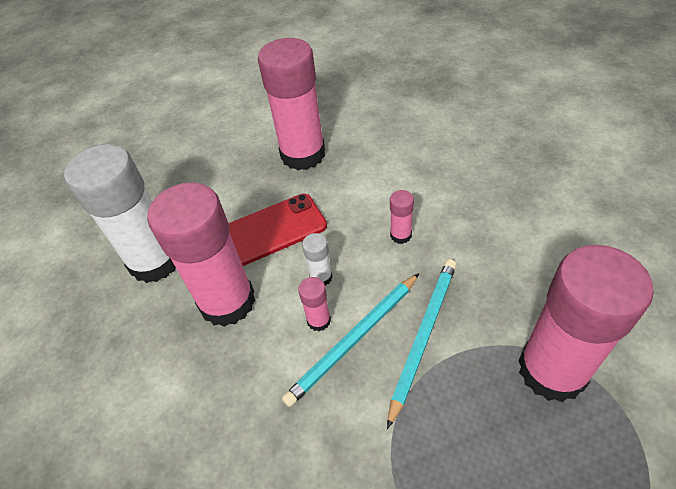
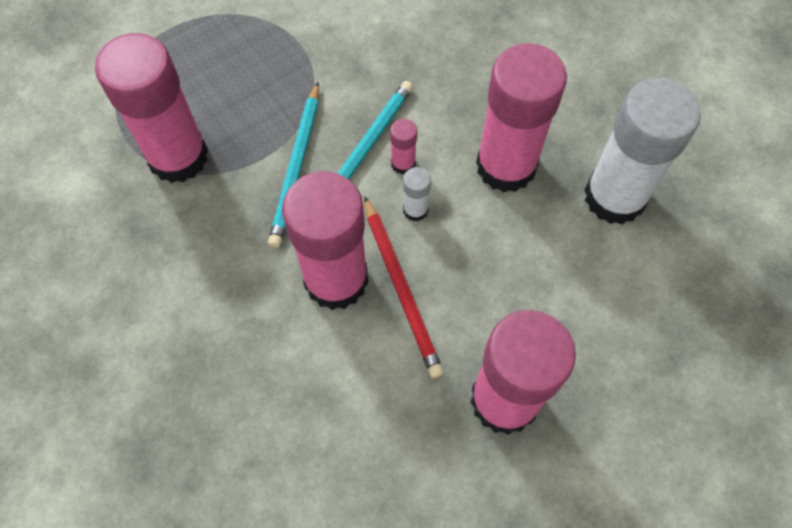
camera: 160 degrees right, 15 degrees up
red phone [229,194,327,266] -> none
pink glue stick [390,190,414,244] -> pink glue stick [282,171,368,310], size x2.44
none -> red pencil [364,196,444,378]

